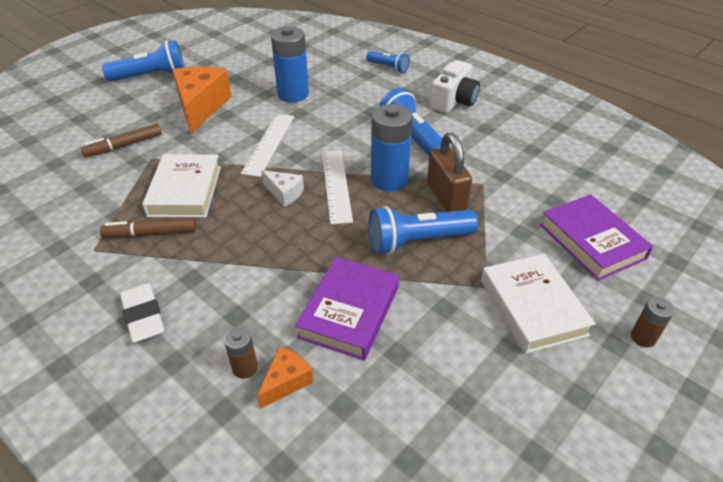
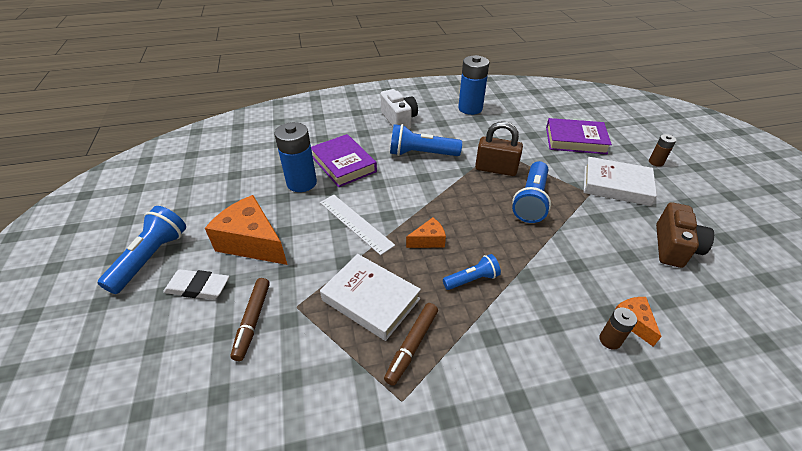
camera: 55 degrees left, 0 degrees up
white eraser [120,283,165,343] -> white eraser moved to [163,269,230,300]
white cheese [261,170,304,207] -> orange cheese [406,218,446,248]
purple book [295,257,399,360] -> purple book moved to [311,134,377,187]
white ruler [322,150,353,225] -> none
blue flashlight [366,51,410,73] -> blue flashlight moved to [443,254,501,290]
blue battery [371,104,413,191] -> blue battery moved to [458,55,489,115]
none -> brown camera [656,202,714,268]

